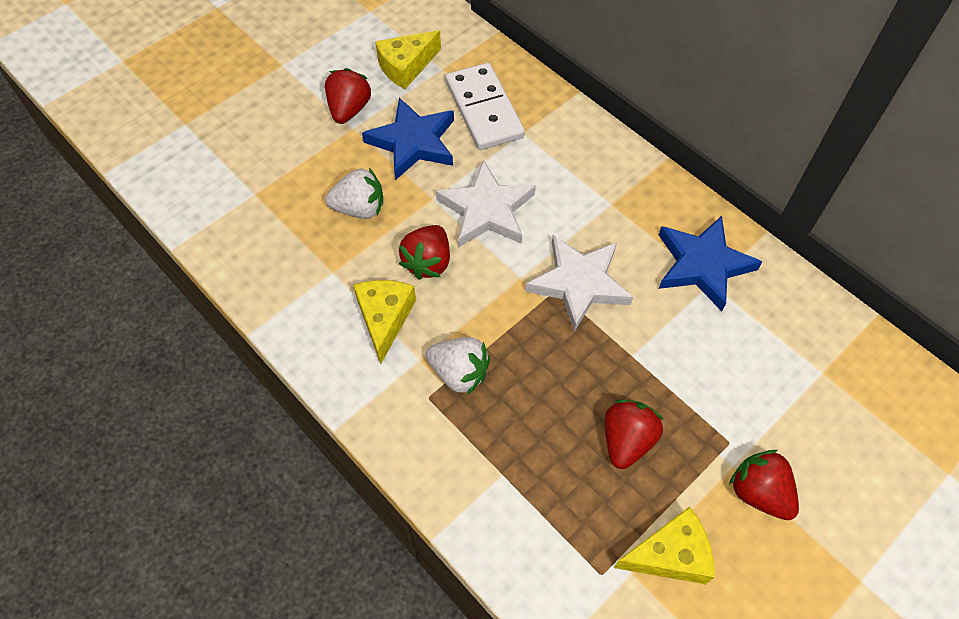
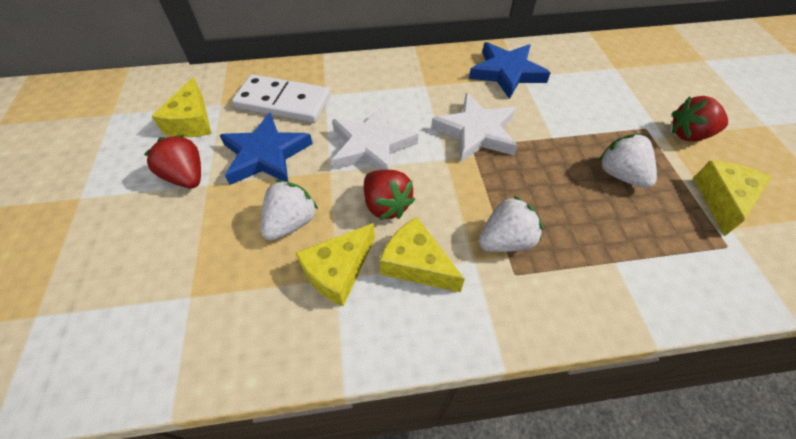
camera: 55 degrees left, 5 degrees down
red strawberry [605,400,663,469] -> white strawberry [598,134,657,188]
none -> yellow cheese [296,223,375,306]

